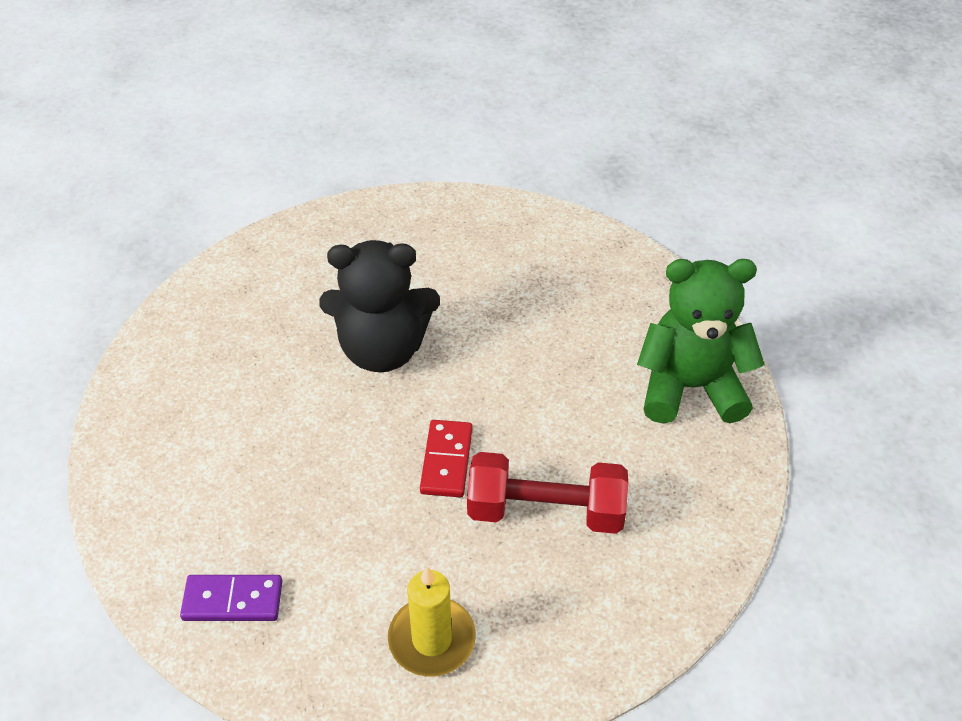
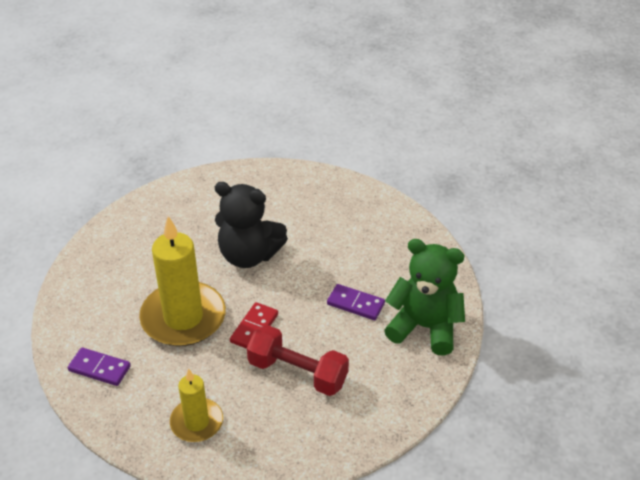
camera: 20 degrees right, 5 degrees down
none -> yellow candle [139,216,226,346]
none -> purple domino [327,284,385,320]

